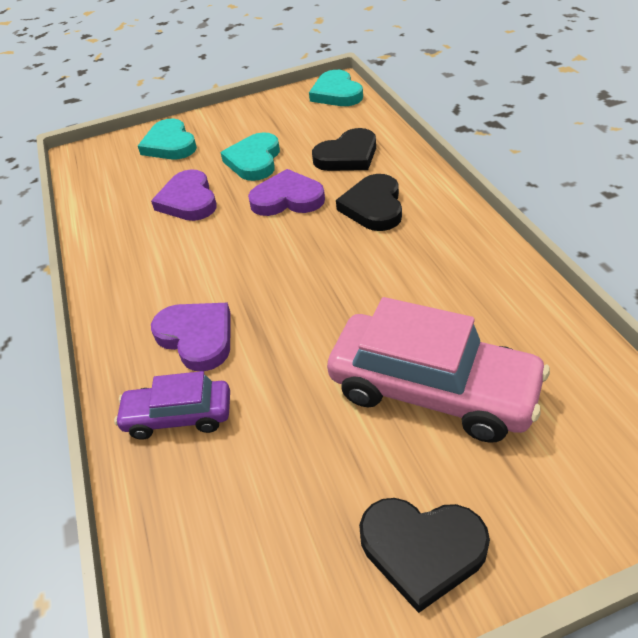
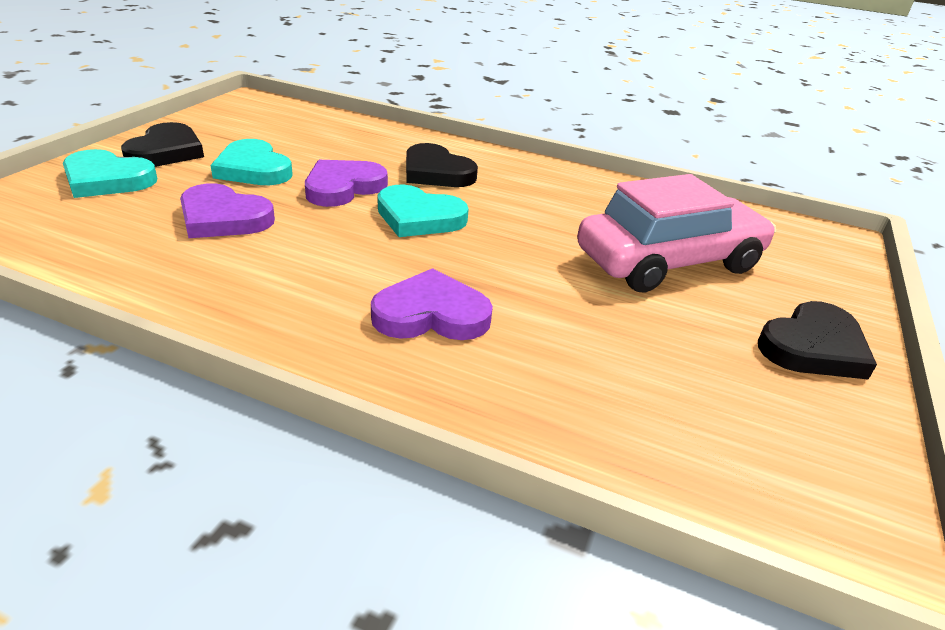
camera: 55 degrees left, 10 degrees down
purple car [114,371,230,439] -> none
turquoise heart [309,70,363,106] -> turquoise heart moved to [378,184,469,237]
black heart [312,128,376,171] -> black heart moved to [121,122,204,167]

